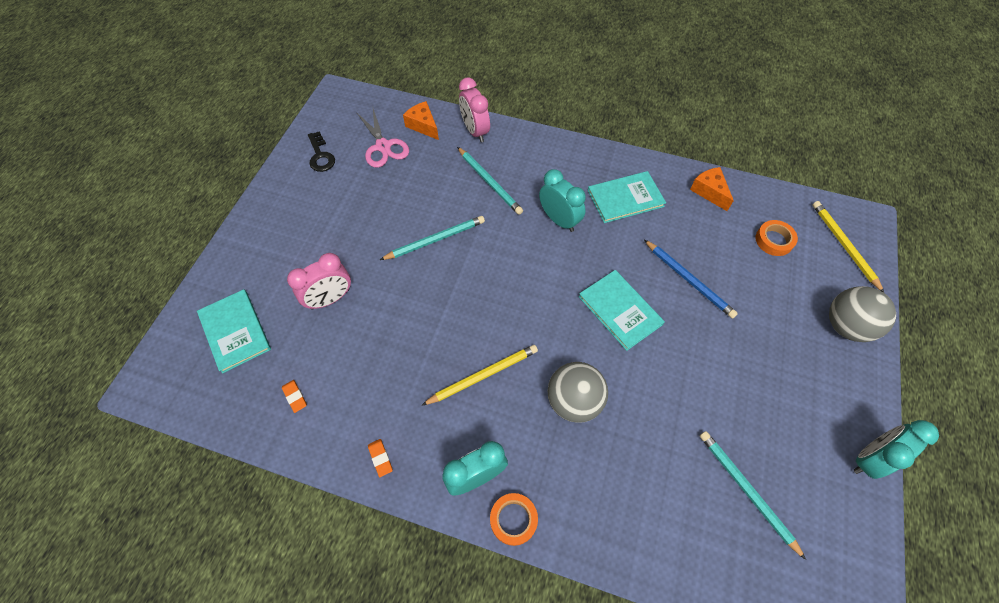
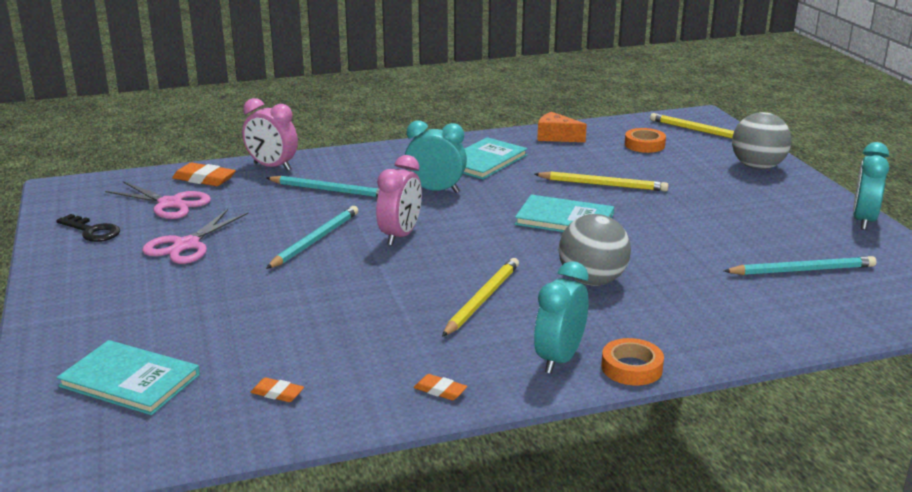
camera: 35 degrees left, 35 degrees down
pink clock [287,253,351,310] -> pink clock moved to [376,155,422,246]
orange cheese [403,101,439,140] -> orange eraser [172,163,236,186]
blue pencil [644,240,738,319] -> yellow pencil [534,171,668,191]
turquoise pencil [700,431,806,560] -> turquoise pencil turned 150 degrees clockwise [724,256,876,275]
none -> pink scissors [142,209,248,264]

